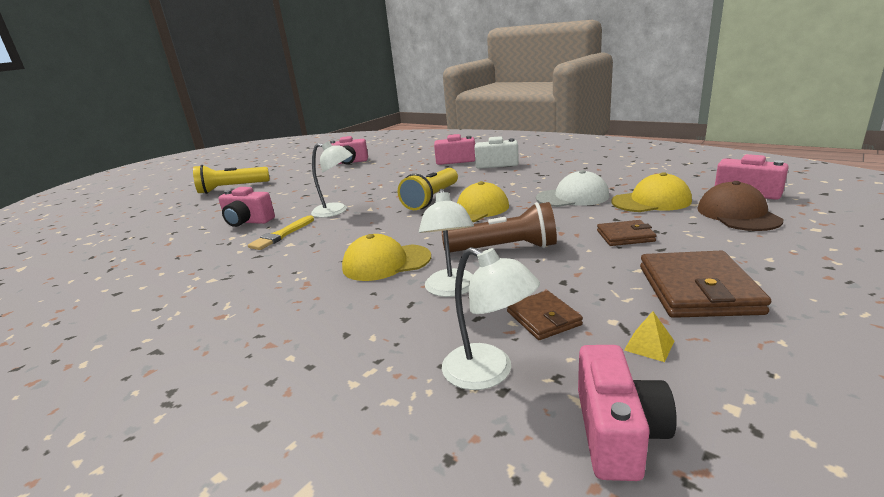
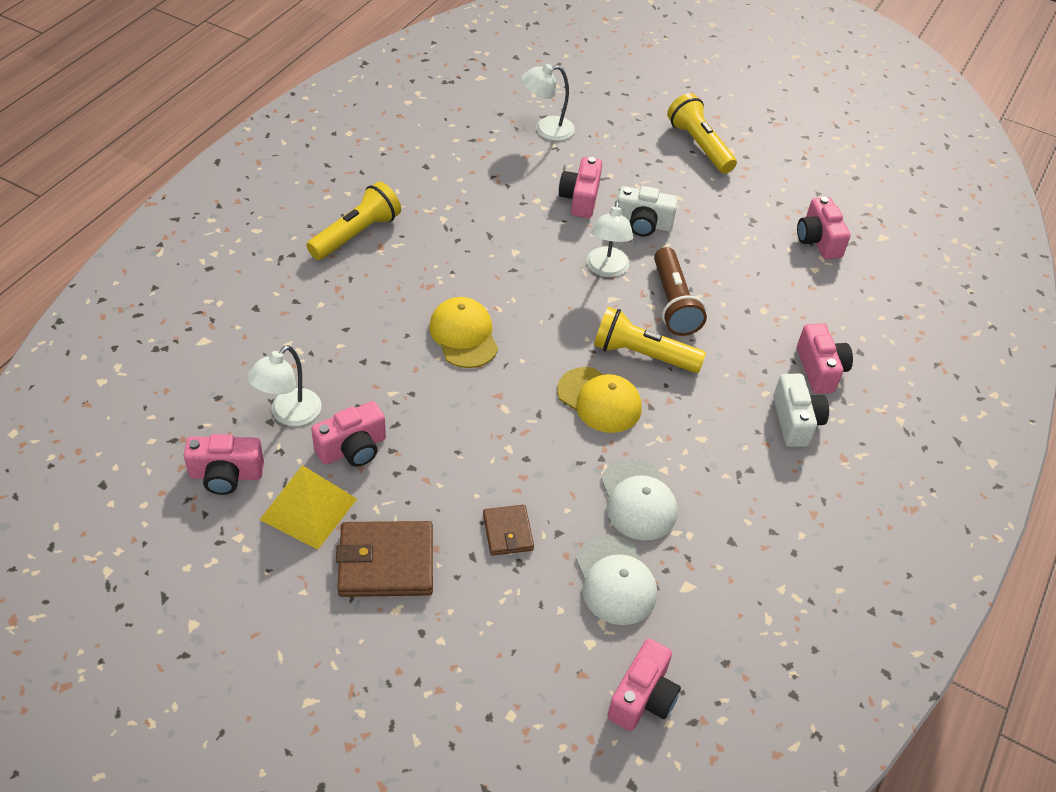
camera: 75 degrees right, 25 degrees up
yellow brush [248,215,314,250] -> none
white lamp [419,189,474,297] -> white lamp moved to [521,64,575,141]
brown flashlight [442,202,557,252] -> brown flashlight moved to [654,247,707,336]
brown wallet [507,291,583,340] -> pink camera [311,401,386,467]
yellow cap [611,172,692,212] -> white cap [576,535,657,625]
yellow pyramid [624,311,674,362] -> yellow pyramid [260,465,357,550], size x2.39
brown cap [697,181,784,231] -> none
none -> yellow flashlight [307,182,401,260]
none -> white camera [618,186,678,237]

